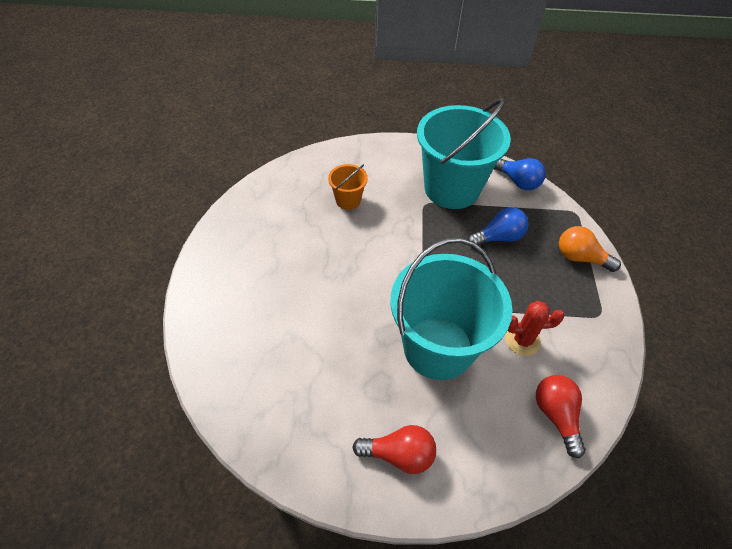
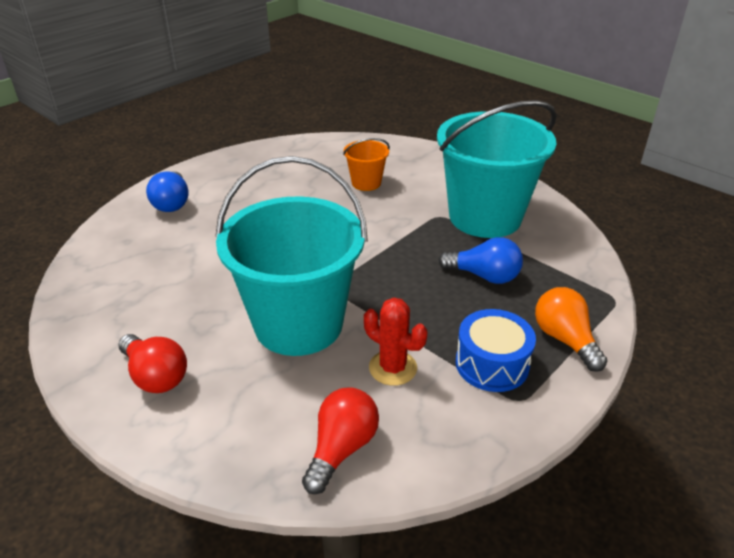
camera: 40 degrees right, 15 degrees down
blue light bulb [494,158,546,190] -> blue light bulb moved to [146,171,189,212]
none -> blue drum [456,309,536,392]

